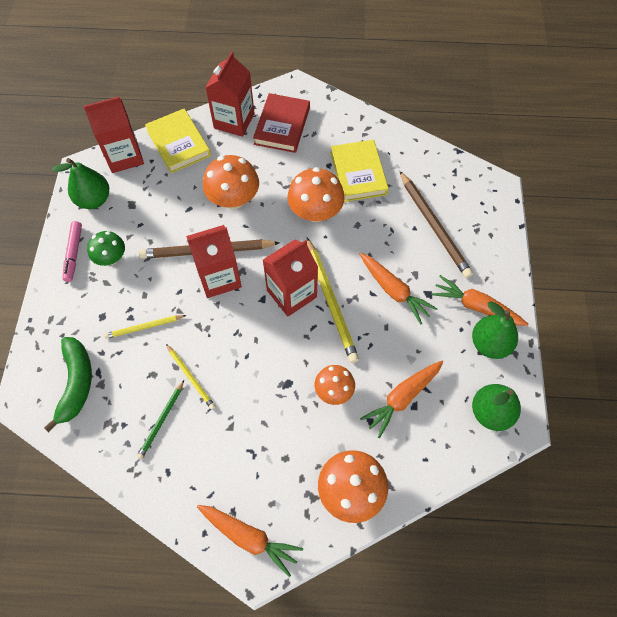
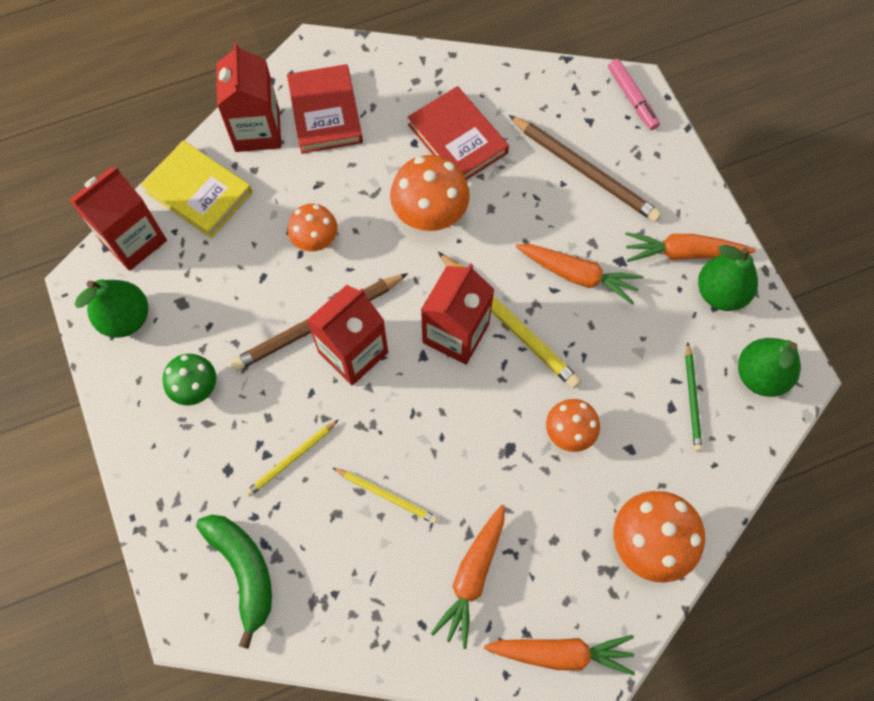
camera: 25 degrees left, 5 degrees up
pink marker [62,221,82,282] -> pink marker moved to [608,59,660,130]
green pencil [137,380,184,460] -> green pencil moved to [685,342,702,452]
orange mushroom [203,155,259,209] -> orange mushroom [288,204,337,251], size x0.63
yellow book [331,140,389,202] -> red book [408,86,509,180]
orange carrot [360,361,443,438] -> orange carrot moved to [431,505,505,649]

